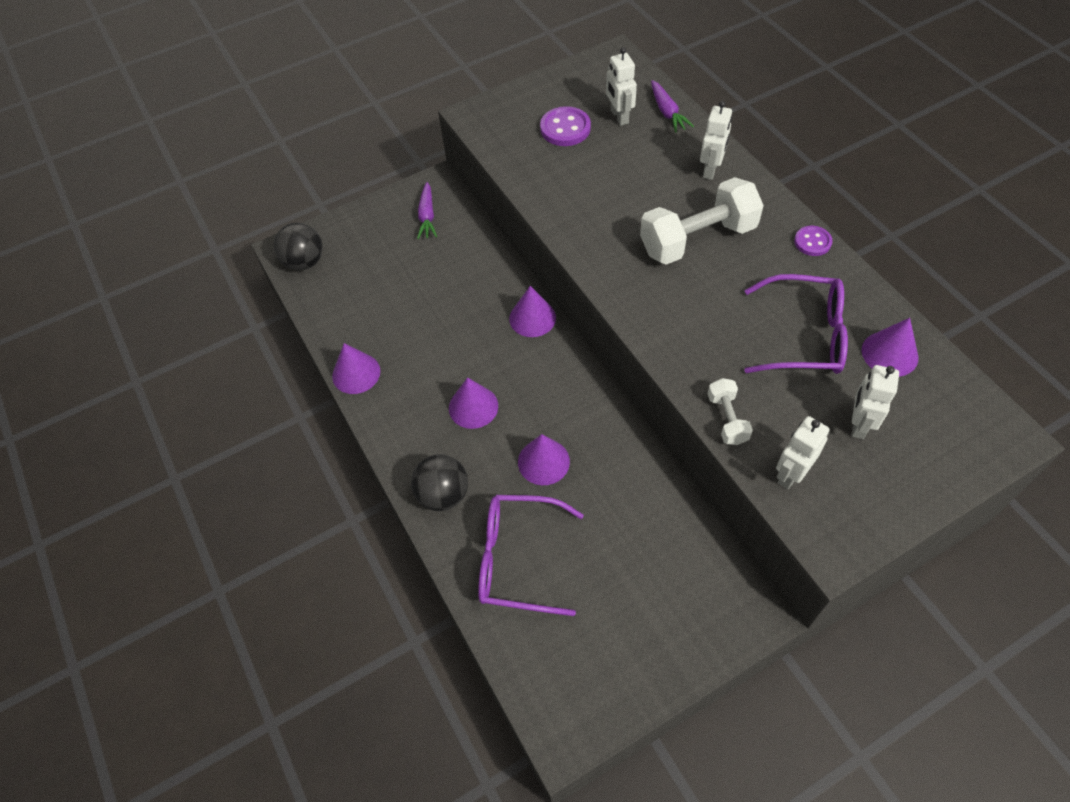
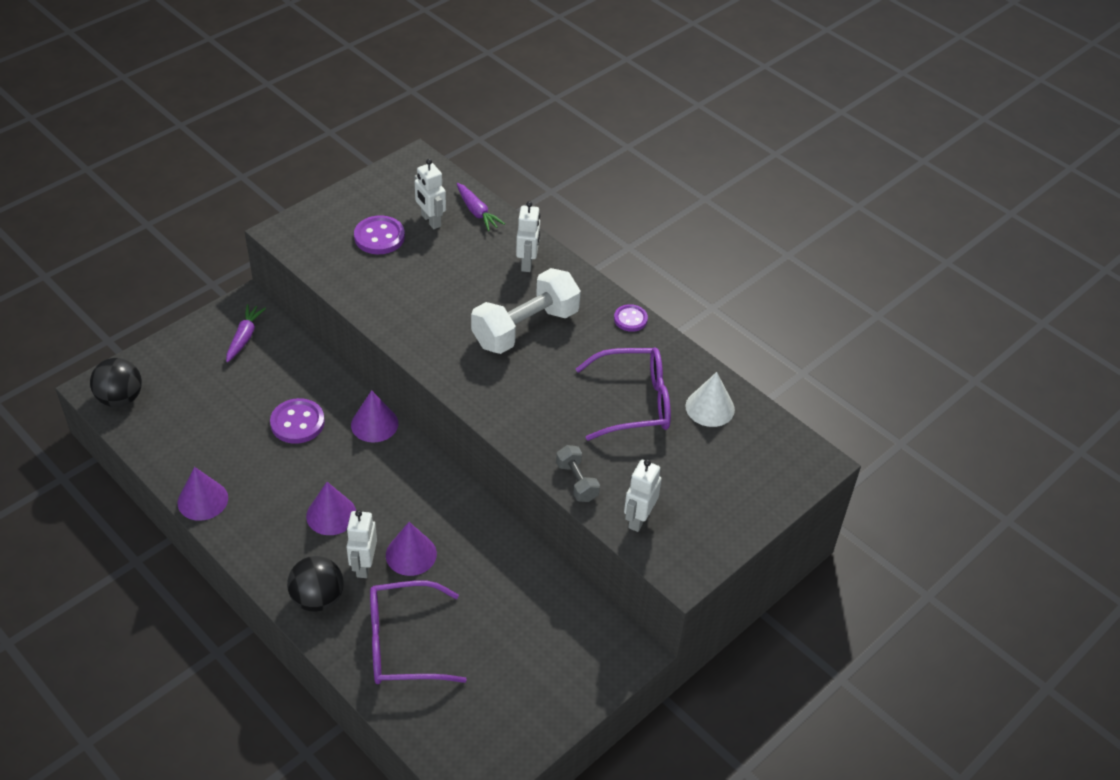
camera: 20 degrees left, 10 degrees down
purple carrot [417,182,437,239] -> purple carrot turned 150 degrees counterclockwise [226,304,266,362]
white dumbbell [708,378,753,445] -> grey dumbbell [556,445,600,502]
white robot [851,365,899,439] -> white robot moved to [346,510,377,578]
purple cone [862,318,918,377] -> white cone [686,372,735,427]
none -> purple button [270,398,325,444]

